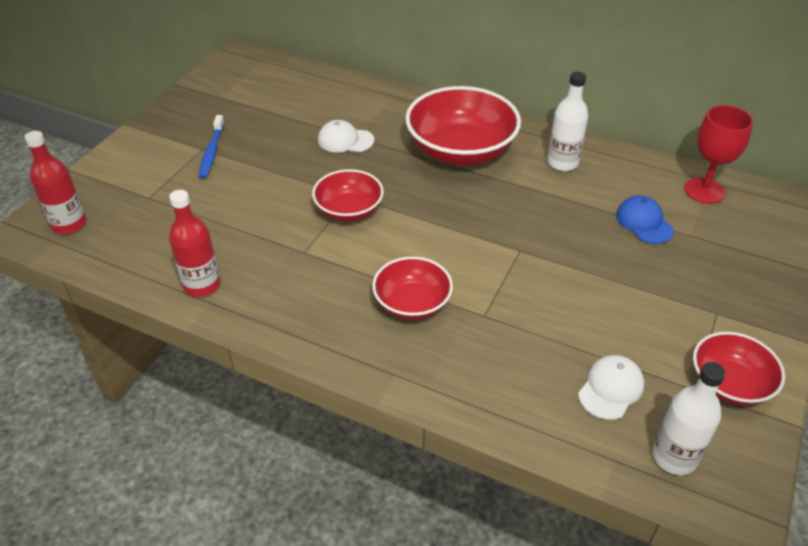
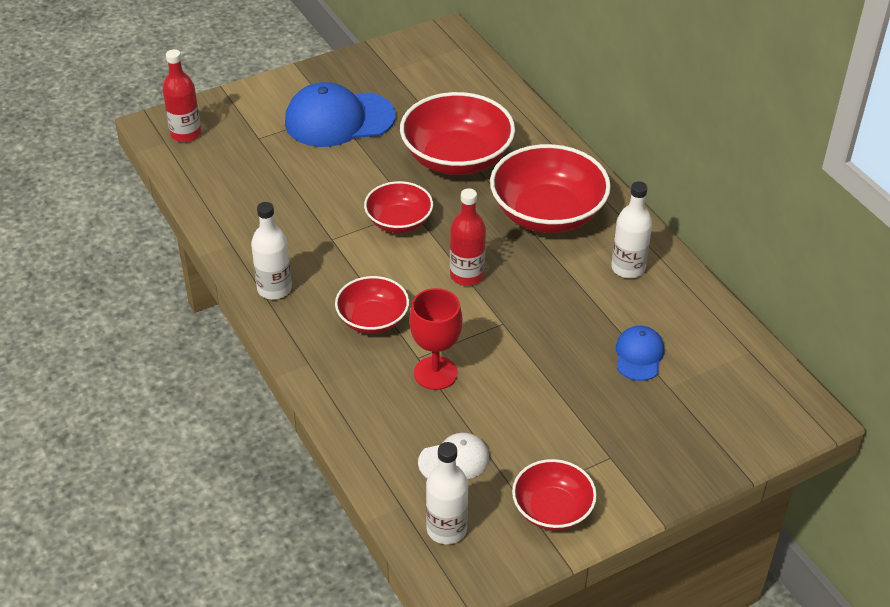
camera: 35 degrees right, 0 degrees up
red bottle [169,190,221,297] -> red bottle moved to [450,188,486,286]
blue toothbrush [199,115,225,179] -> blue cap [285,82,396,147]
white cap [318,120,374,152] -> red bowl [400,92,515,175]
red goblet [684,105,753,204] -> red goblet moved to [409,288,463,390]
none -> white bottle [251,202,292,299]

